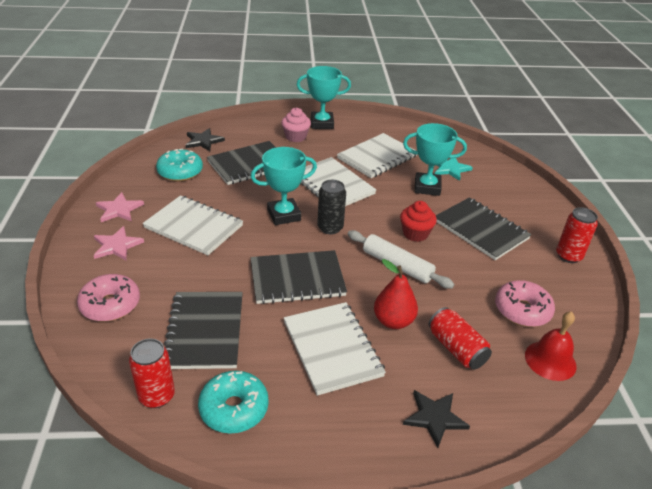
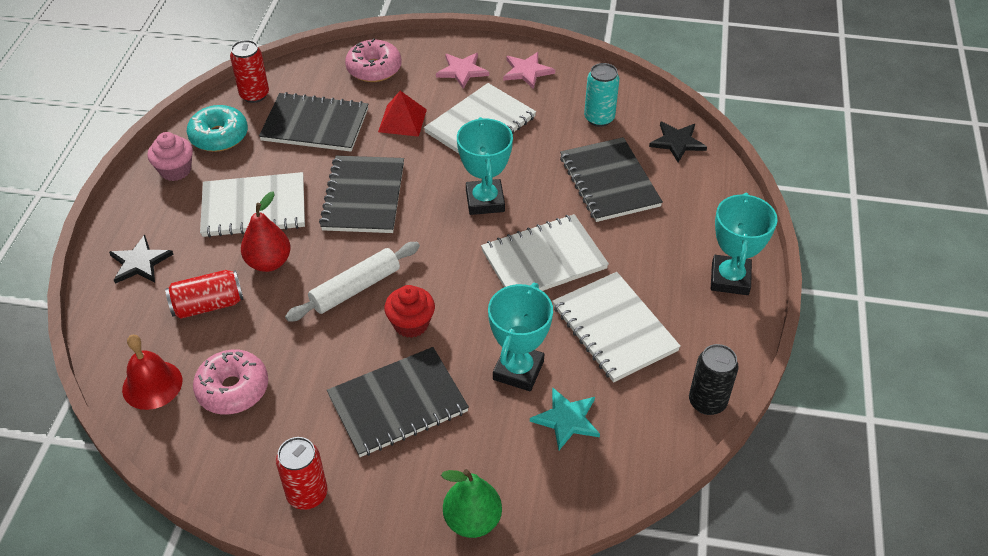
camera: 105 degrees right, 10 degrees up
turquoise donut [156,148,203,181] -> turquoise can [584,63,619,127]
pink cupcake [281,107,311,142] -> pink cupcake moved to [148,132,193,181]
black can [317,180,346,234] -> black can moved to [689,344,739,415]
none -> red pyramid [378,91,427,137]
none -> green pear [441,469,502,538]

